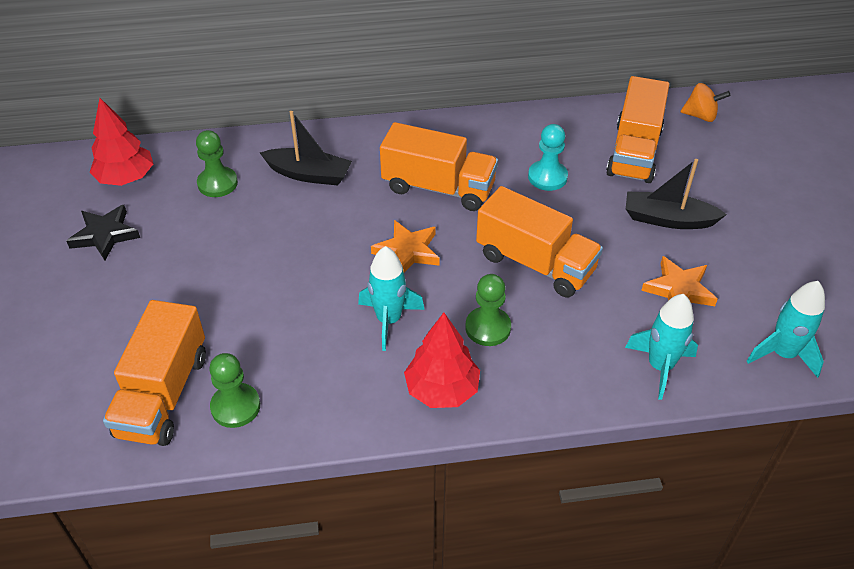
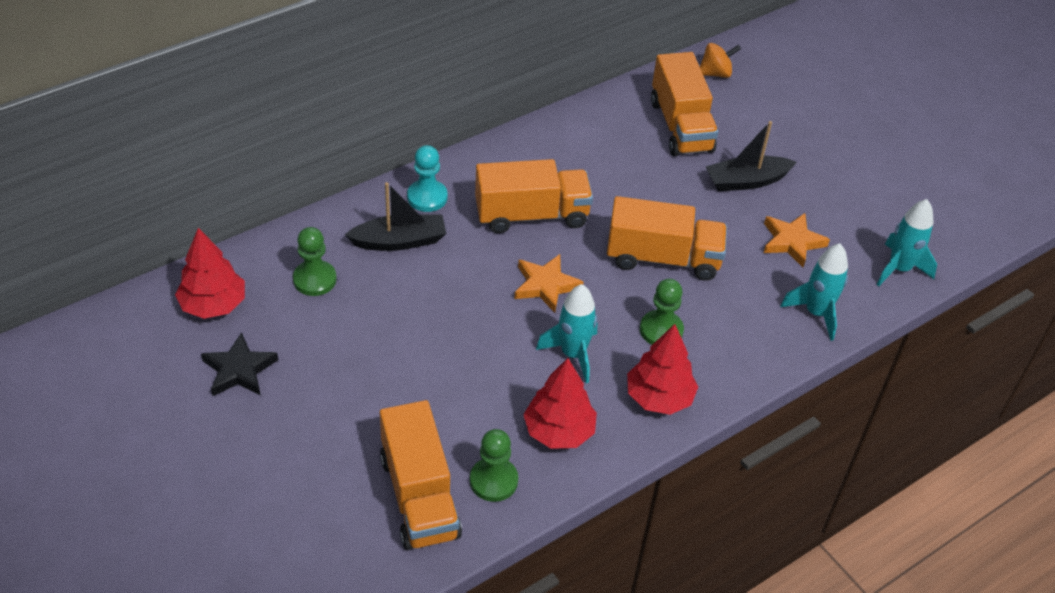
camera: 30 degrees left, 0 degrees up
turquoise pawn [528,124,568,191] -> turquoise pawn moved to [407,145,448,212]
none -> red tree [523,358,597,449]

